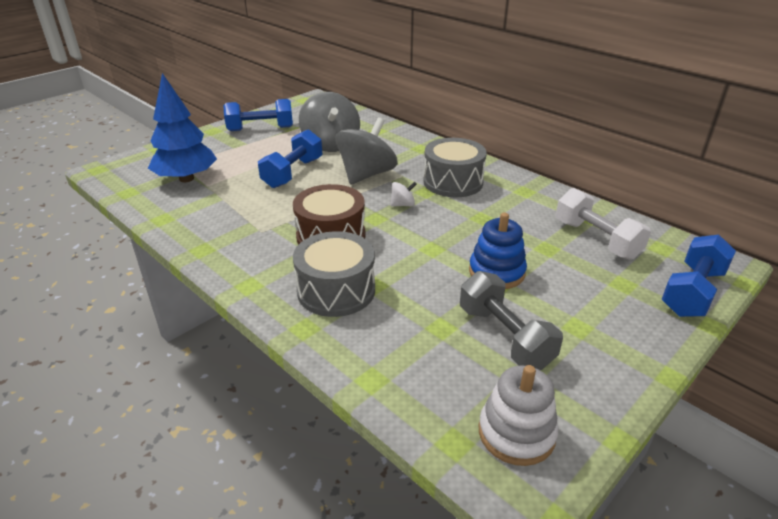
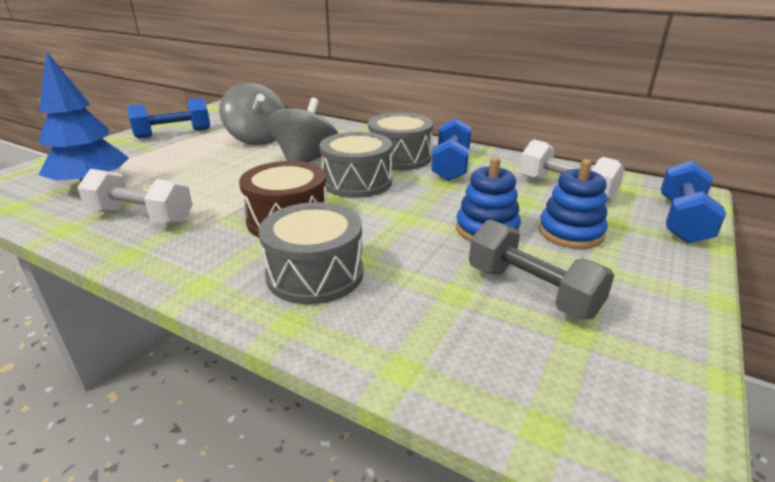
camera: 15 degrees left, 5 degrees down
blue dumbbell [258,129,323,188] -> blue dumbbell moved to [431,118,472,181]
white spinning top [390,182,417,207] -> grey drum [319,132,392,198]
white stacking toy [479,365,559,466] -> none
none -> white dumbbell [77,169,193,224]
none -> blue stacking toy [539,159,608,249]

